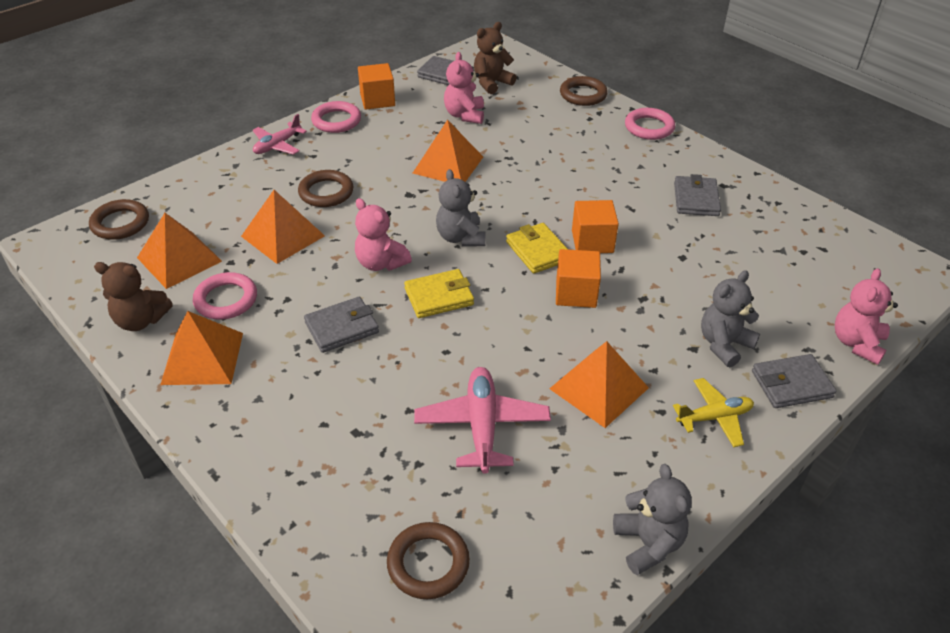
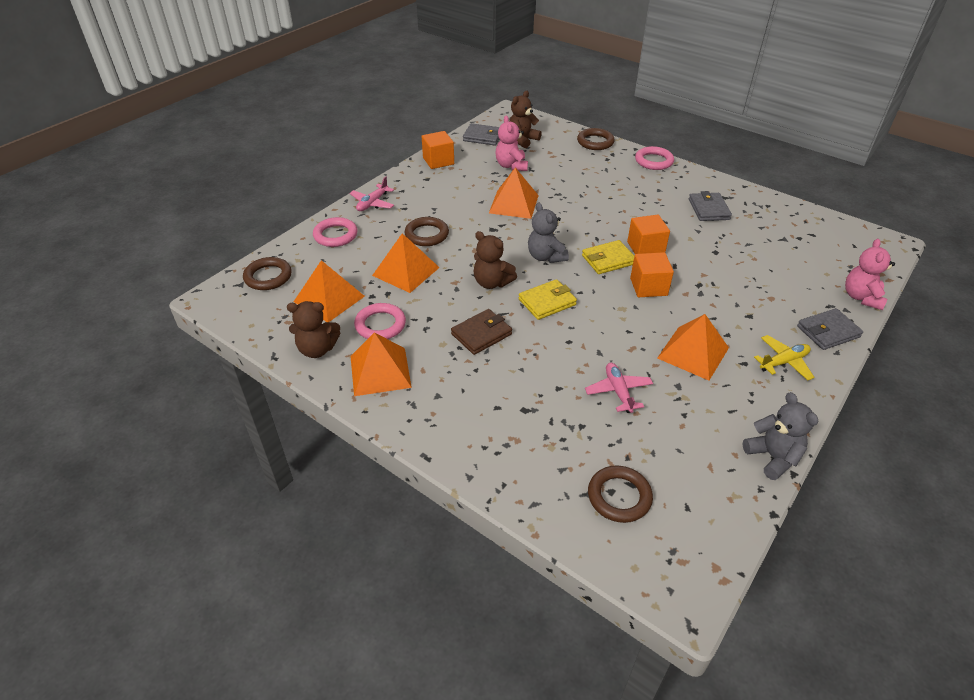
camera: 10 degrees left, 0 degrees up
grey wallet [304,297,379,353] -> brown wallet [451,309,512,355]
pink ring [311,101,361,133] -> pink ring moved to [313,217,358,247]
pink teddy bear [355,198,412,271] -> brown teddy bear [473,231,517,289]
pink plane [414,367,551,473] -> pink plane [585,363,653,413], size x0.66
yellow wallet [506,223,568,274] -> yellow wallet turned 75 degrees counterclockwise [582,240,634,274]
grey teddy bear [701,270,760,367] -> none

